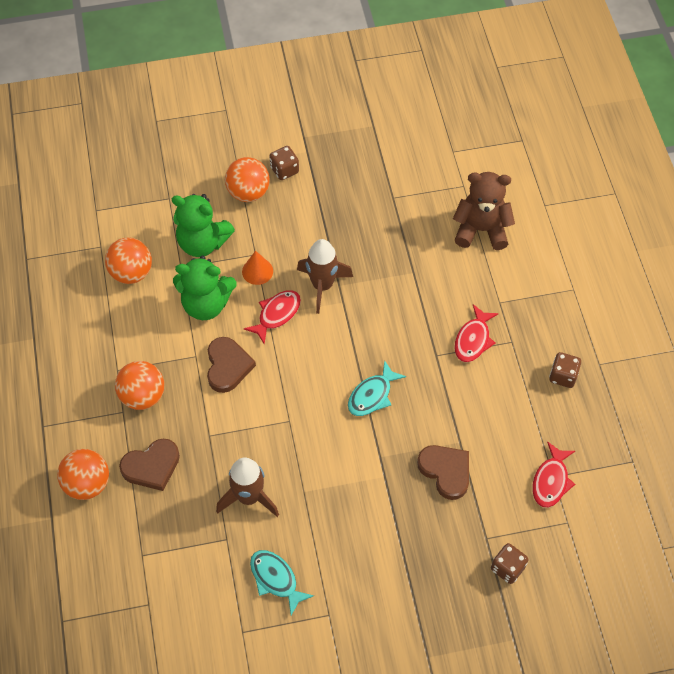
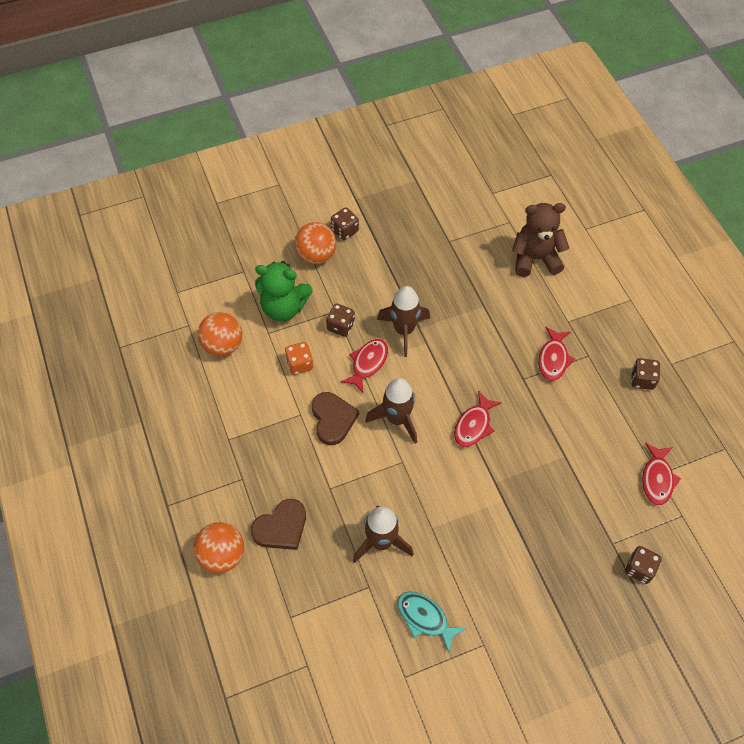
camera: 10 degrees left, 0 degrees up
orange ball [115,361,164,410] -> none
green teddy bear [173,256,236,320] -> orange dice [285,342,313,375]
orange cone [242,251,273,285] -> brown dice [326,304,355,337]
turquoise fish [348,360,406,416] -> red fish [454,391,502,447]
brown heart [417,445,469,500] -> none
none -> brown rocket [365,378,417,444]

